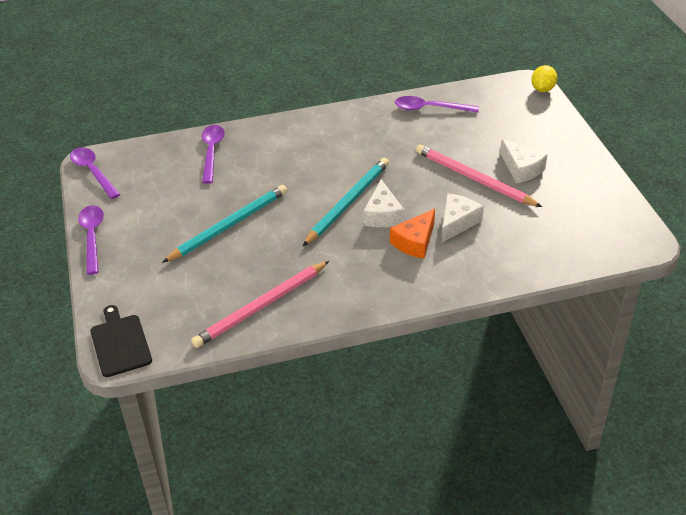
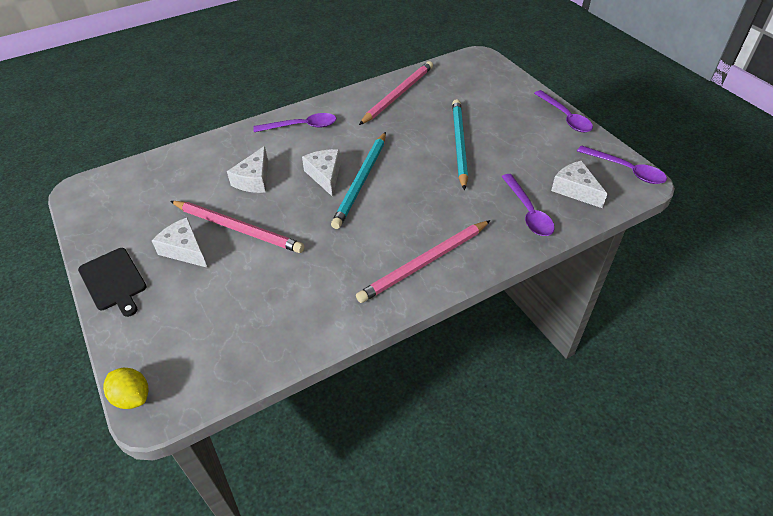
camera: 165 degrees right, 5 degrees up
black cutting board [90,305,152,377] -> black cutting board moved to [78,248,147,317]
turquoise pencil [162,185,287,263] -> turquoise pencil turned 150 degrees clockwise [452,99,468,190]
orange cheese [390,209,435,259] -> none
purple spoon [395,96,479,113] -> purple spoon moved to [253,113,336,132]
yellow lemon [531,65,557,92] -> yellow lemon turned 60 degrees counterclockwise [103,368,149,409]
none -> pink pencil [356,220,491,303]
none -> white cheese [551,161,607,208]

